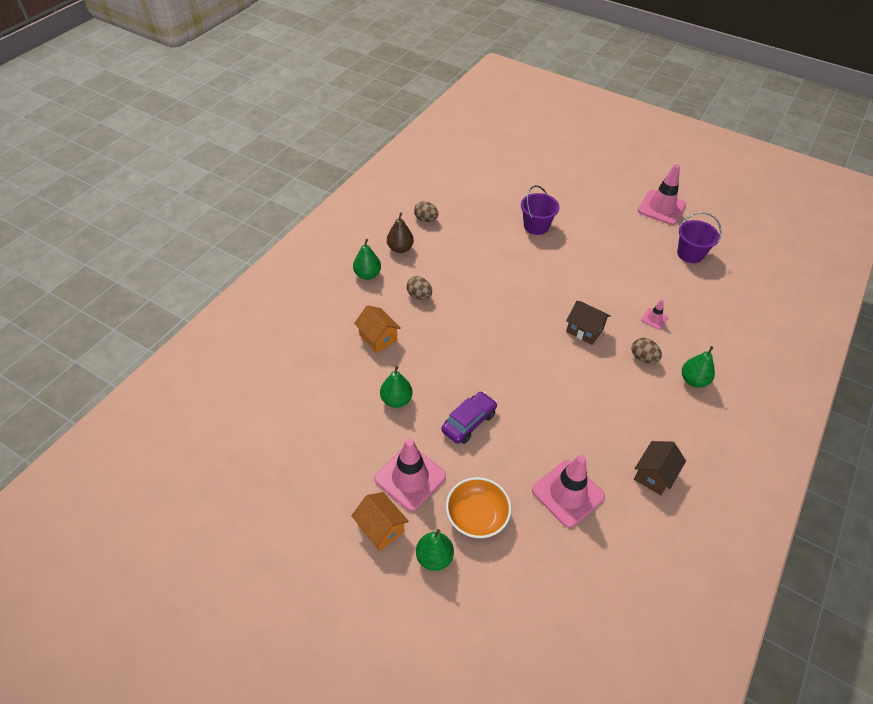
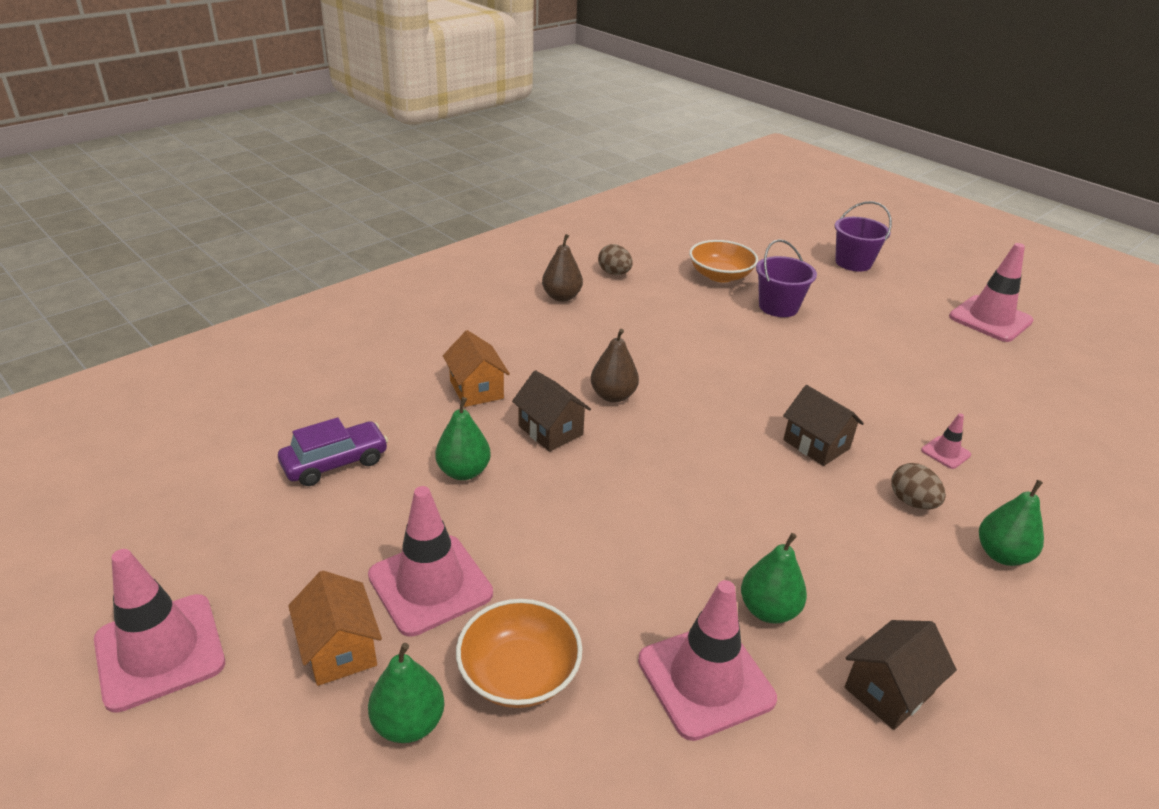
camera: 15 degrees right, 15 degrees down
green pear [353,239,381,280] -> green pear moved to [741,533,807,624]
brown egg [407,276,432,300] -> none
purple car [441,391,497,444] -> purple car moved to [278,417,388,486]
purple bucket [677,212,722,263] -> purple bucket moved to [835,201,892,272]
none -> pink traffic cone [94,549,225,713]
none -> brown house [512,370,591,452]
none -> brown pear [591,329,639,403]
none -> orange bowl [689,240,758,282]

